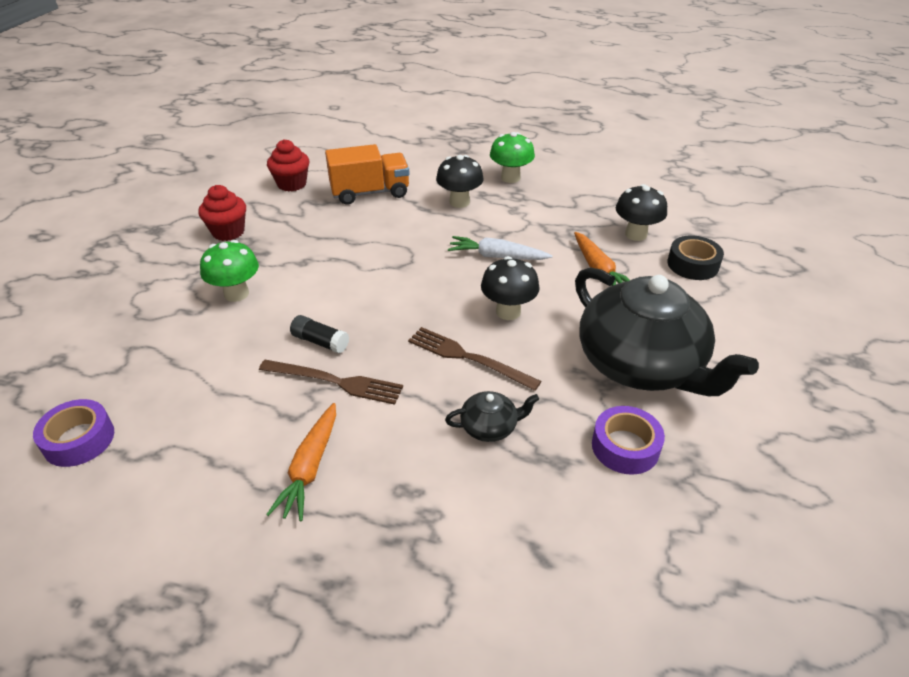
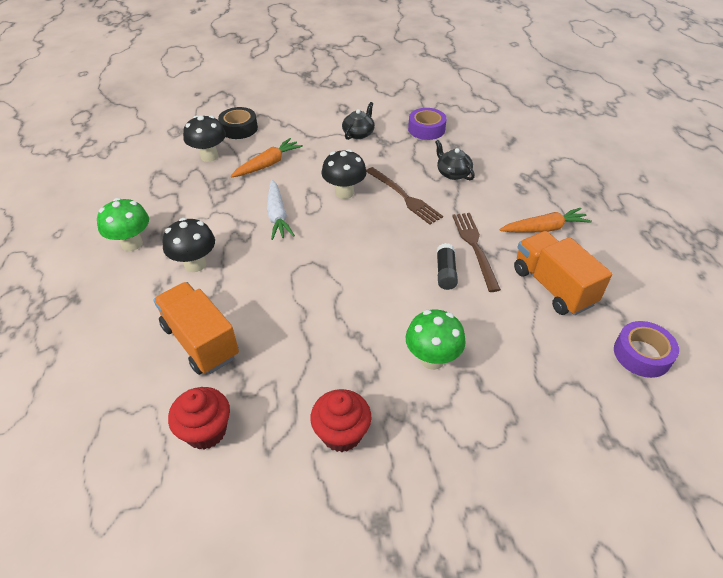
camera: 115 degrees left, 5 degrees up
brown fork [408,327,541,391] -> brown fork turned 45 degrees counterclockwise [366,167,443,225]
black teapot [575,267,759,396] -> black teapot [342,102,375,140], size x0.40
none -> orange truck [514,231,612,315]

